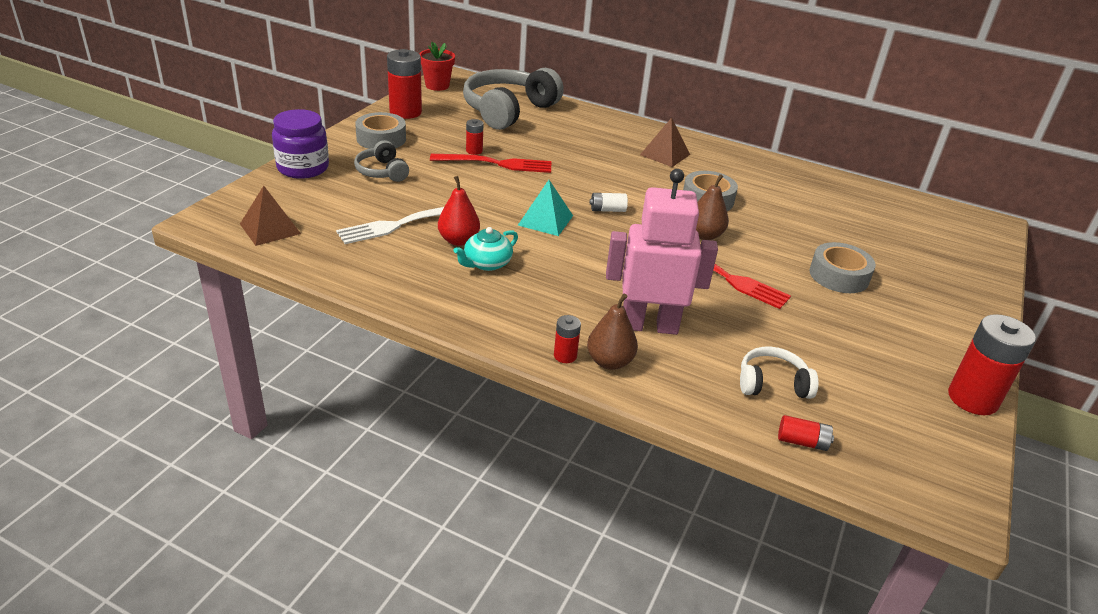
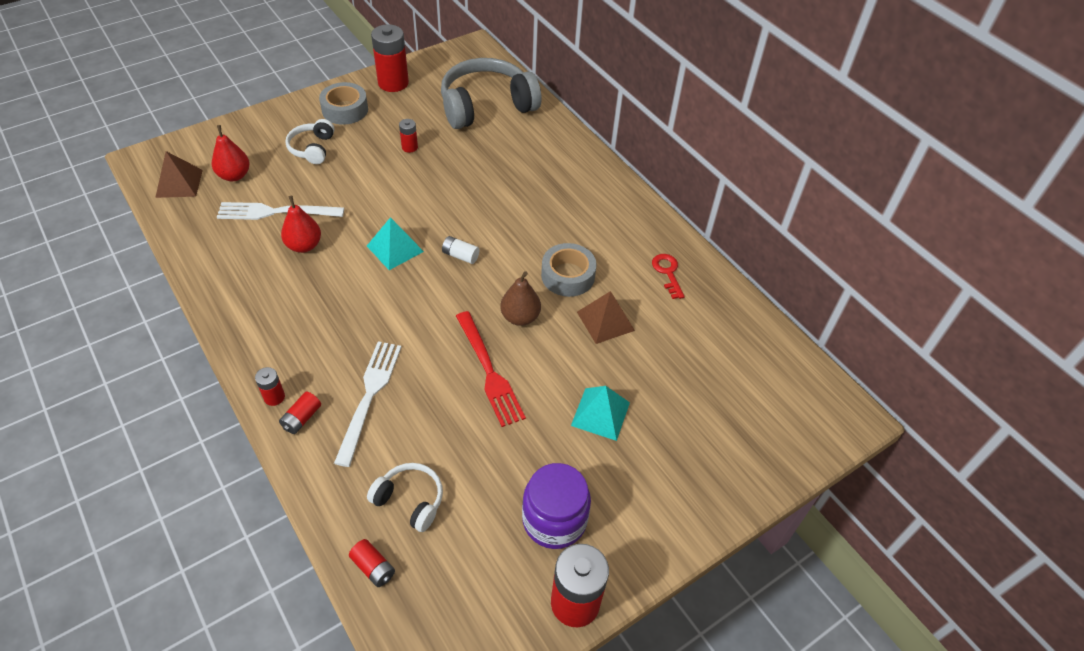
camera: 30 degrees right, 15 degrees up
purple jar [272,109,329,179] -> purple jar moved to [522,463,591,549]
grey headphones [354,140,409,182] -> white headphones [285,119,335,164]
red flower pot [419,42,455,91] -> none
red fork [430,154,551,173] -> none
turquoise teapot [453,227,518,271] -> none
brown pear [587,293,638,370] -> red battery [279,392,321,434]
pink robot [606,169,718,335] -> white fork [334,341,401,467]
brown pyramid [640,118,690,167] -> brown pyramid moved to [577,291,635,344]
grey tape [809,242,876,293] -> turquoise pyramid [571,386,630,441]
none -> red pear [212,125,250,181]
none -> red key [652,254,685,299]

